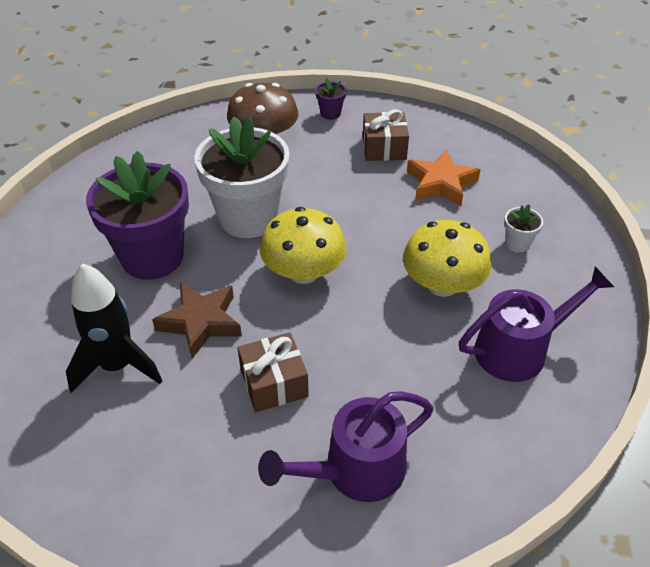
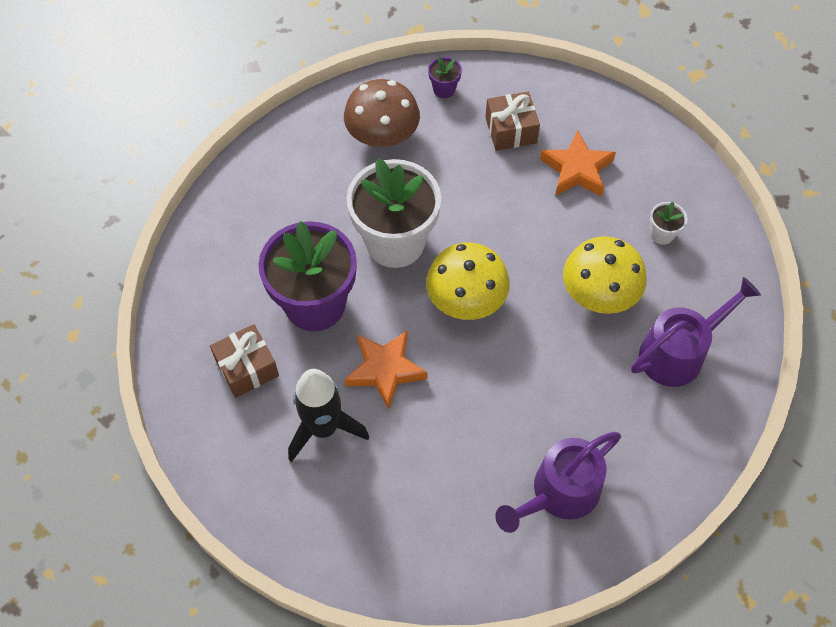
camera: 10 degrees left, 15 degrees up
brown star [152,283,242,359] -> orange star [344,331,428,410]
brown gift [238,332,309,412] -> brown gift moved to [210,324,279,398]

